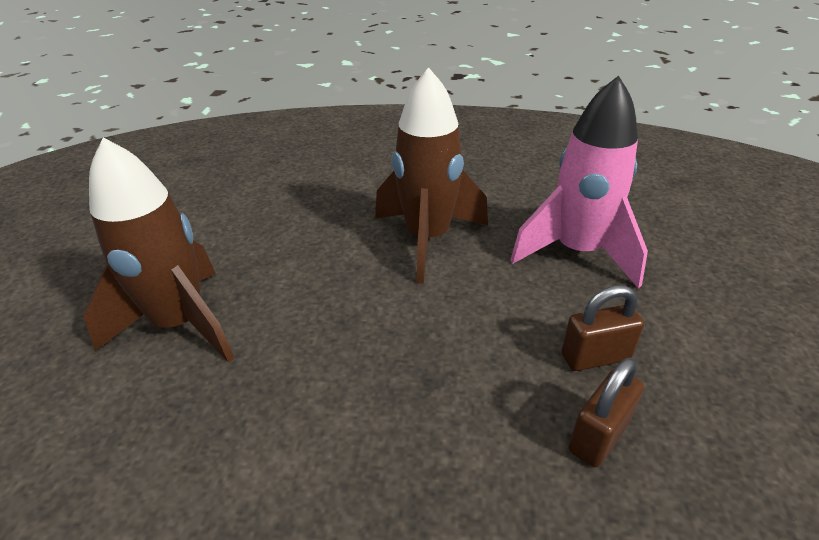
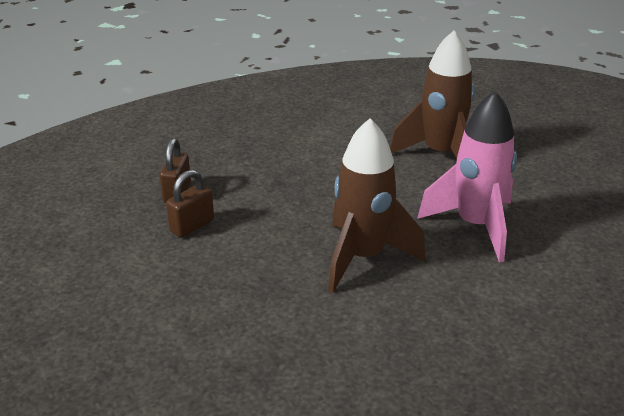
camera: 145 degrees right, 5 degrees down
pink rocket [510,75,648,288] -> pink rocket moved to [417,91,517,262]

